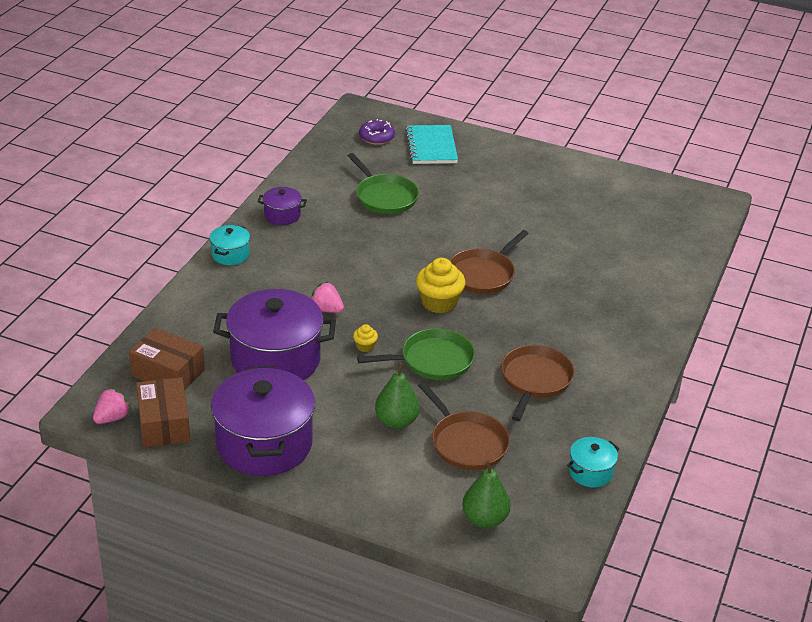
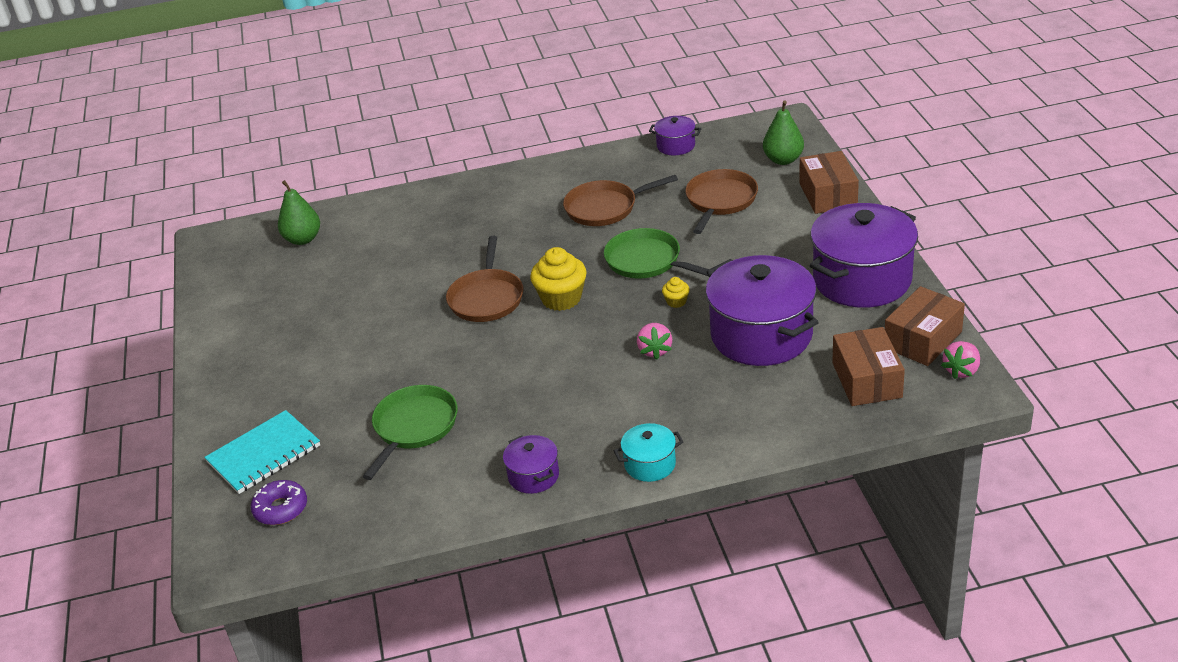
camera: 120 degrees left, 0 degrees up
pink strawberry [93,388,131,424] -> pink strawberry turned 60 degrees counterclockwise [941,341,980,379]
green pear [375,363,420,429] -> green pear moved to [278,180,320,245]
brown pan [450,230,529,294] -> brown pan turned 90 degrees clockwise [446,236,523,322]
turquoise pot [567,437,620,488] -> purple pot [649,116,701,155]
none -> brown box [800,151,859,214]

